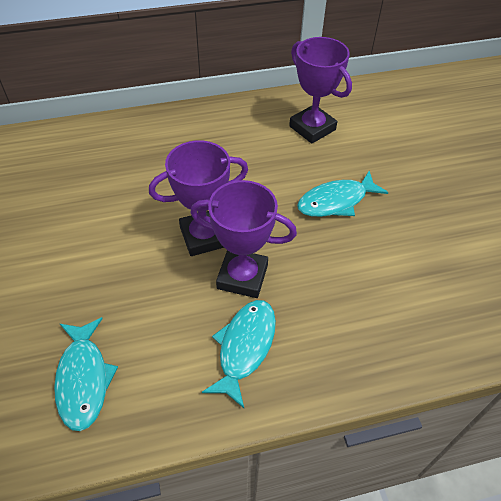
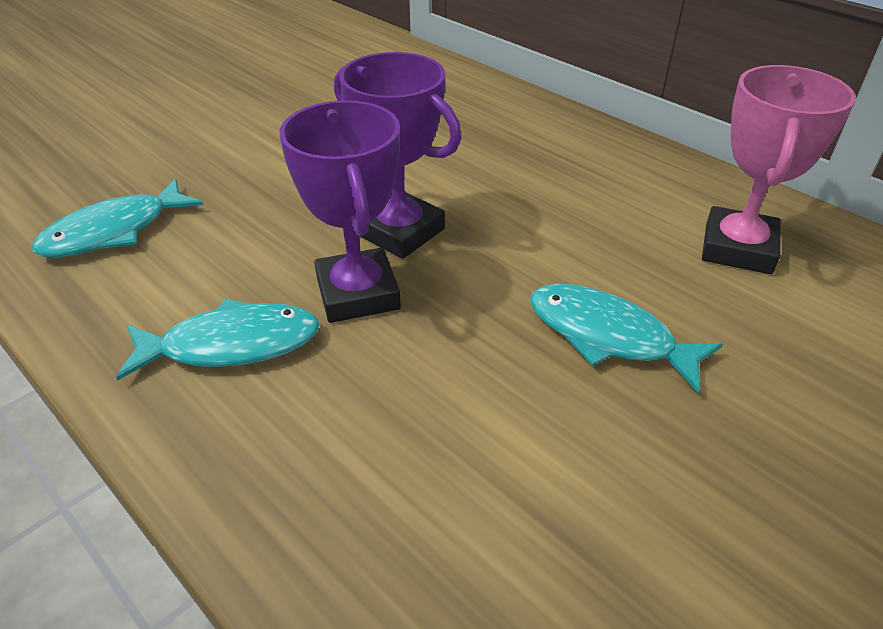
camera: 60 degrees right, 10 degrees down
purple trophy [289,37,352,144] -> pink trophy [702,65,856,274]

